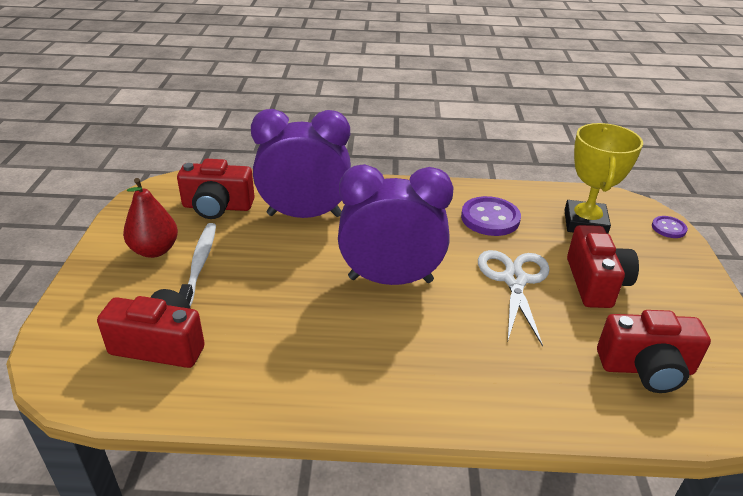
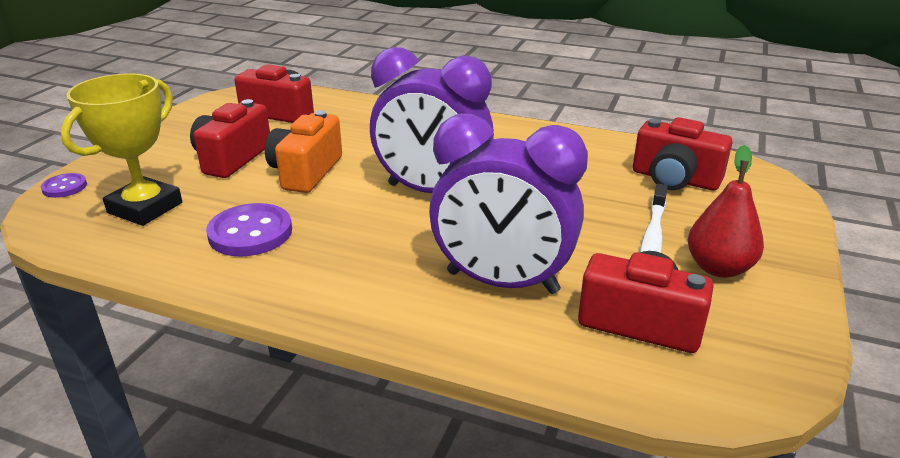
camera: 160 degrees left, 5 degrees down
white scissors [478,250,550,346] -> orange camera [265,110,342,193]

